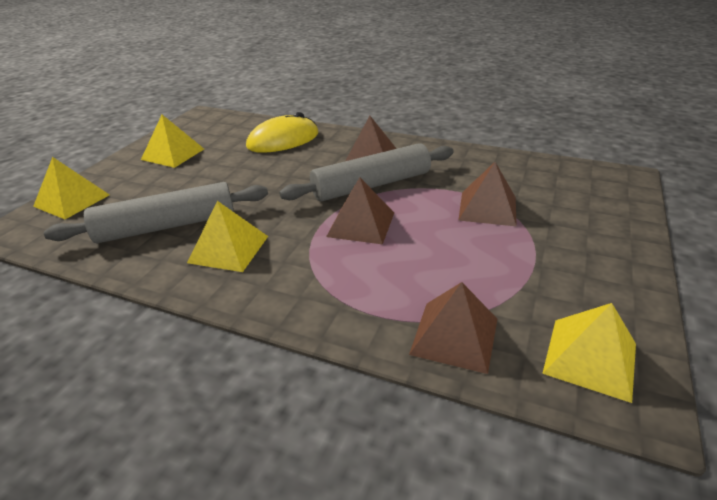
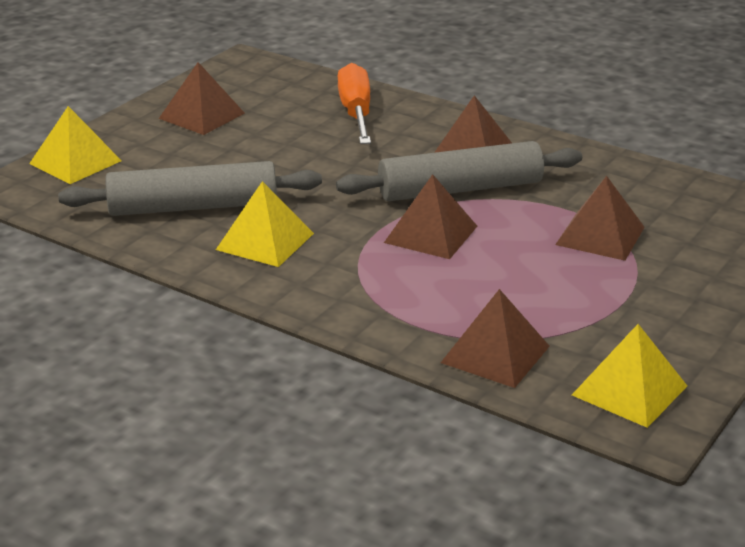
camera: 10 degrees right, 5 degrees down
yellow pyramid [141,115,204,168] -> brown pyramid [159,62,245,135]
yellow mouse [246,112,319,153] -> orange screwdriver [338,63,371,144]

